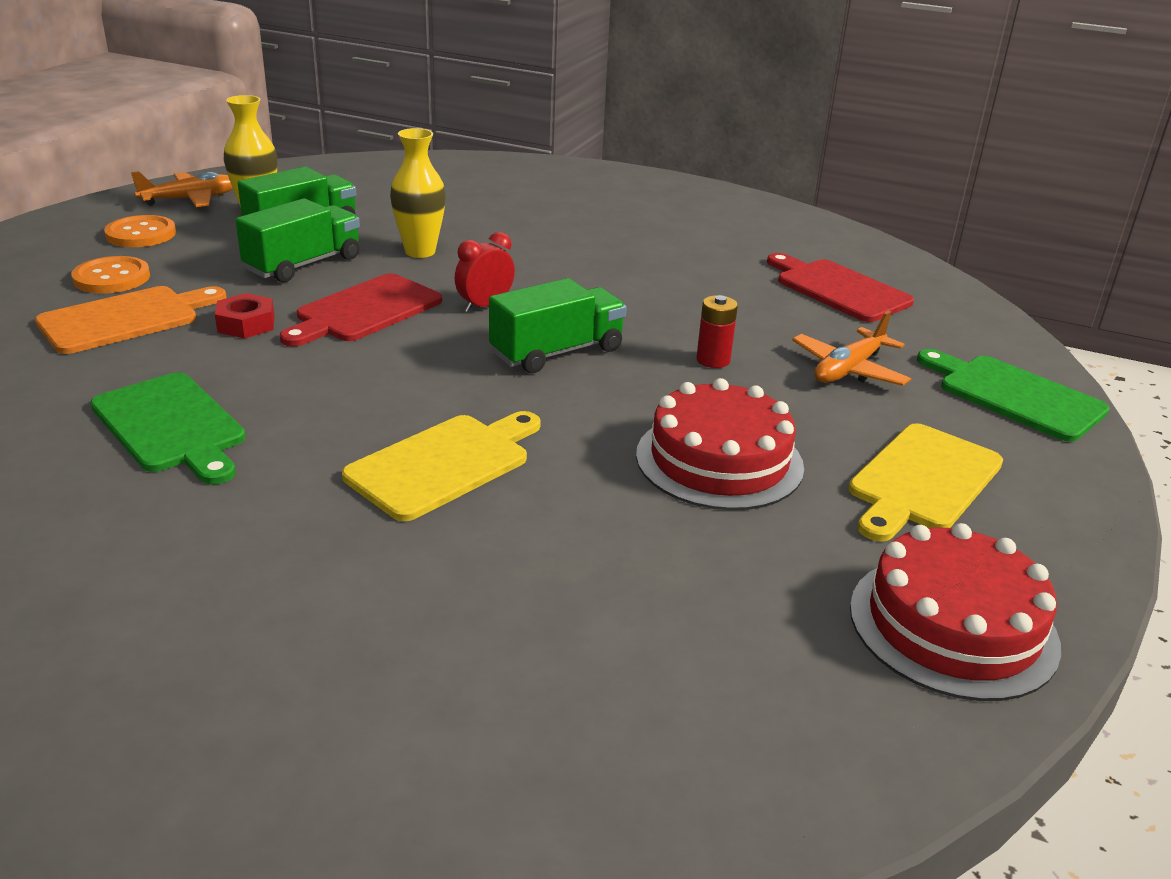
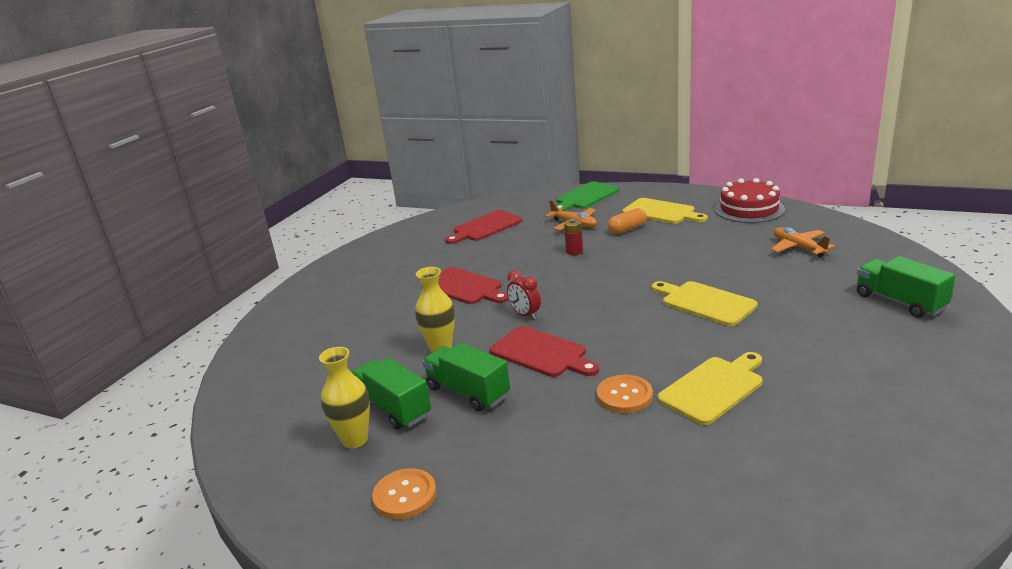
camera: 85 degrees left, 5 degrees down
orange cutting board [35,286,227,354] -> none
orange button [71,256,150,294] -> orange button moved to [597,375,653,413]
green cutting board [90,373,246,484] -> yellow cutting board [657,352,763,425]
orange plane [131,171,233,207] -> orange plane moved to [771,227,835,257]
red nut [215,293,275,338] -> none
green truck [489,278,627,373] -> green truck moved to [857,256,955,318]
red cake [636,378,804,510] -> none
none -> red cutting board [422,267,509,304]
none -> orange capsule [608,208,647,234]

